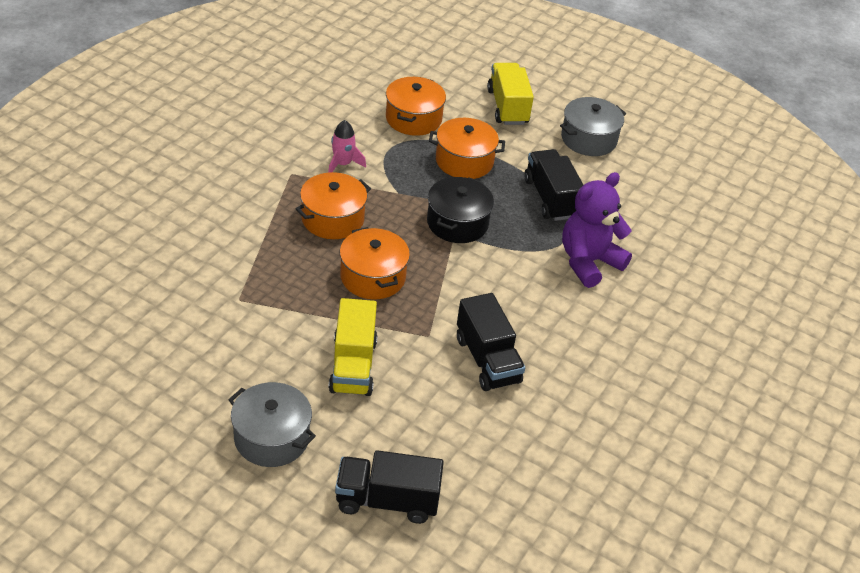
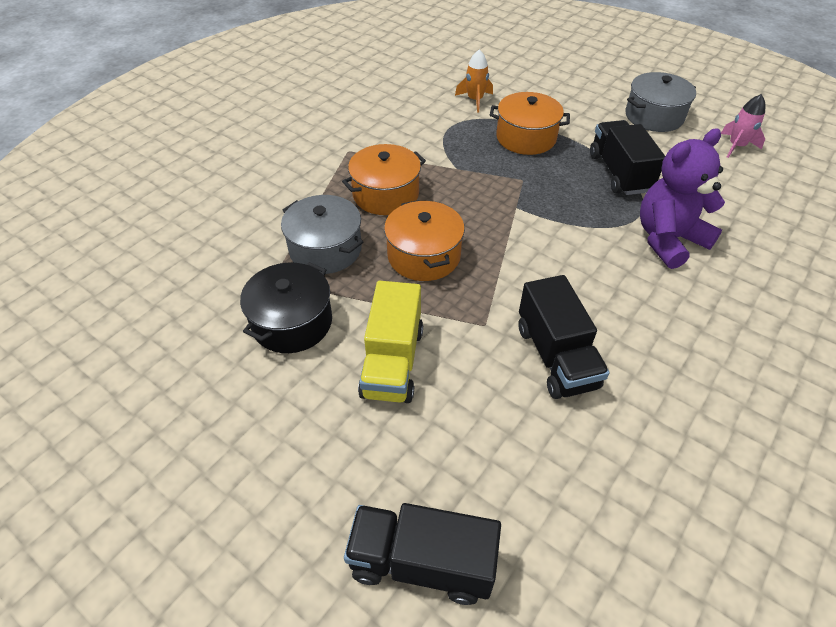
camera: 10 degrees right, 5 degrees up
grey pot [228,382,316,467] -> grey pot moved to [281,195,363,274]
pink rocket [328,120,366,173] -> pink rocket moved to [721,94,765,158]
orange pot [386,77,446,136] -> orange rocket [455,50,493,113]
black pot [427,177,494,243] -> black pot moved to [240,262,332,353]
yellow truck [487,63,534,125] -> none

